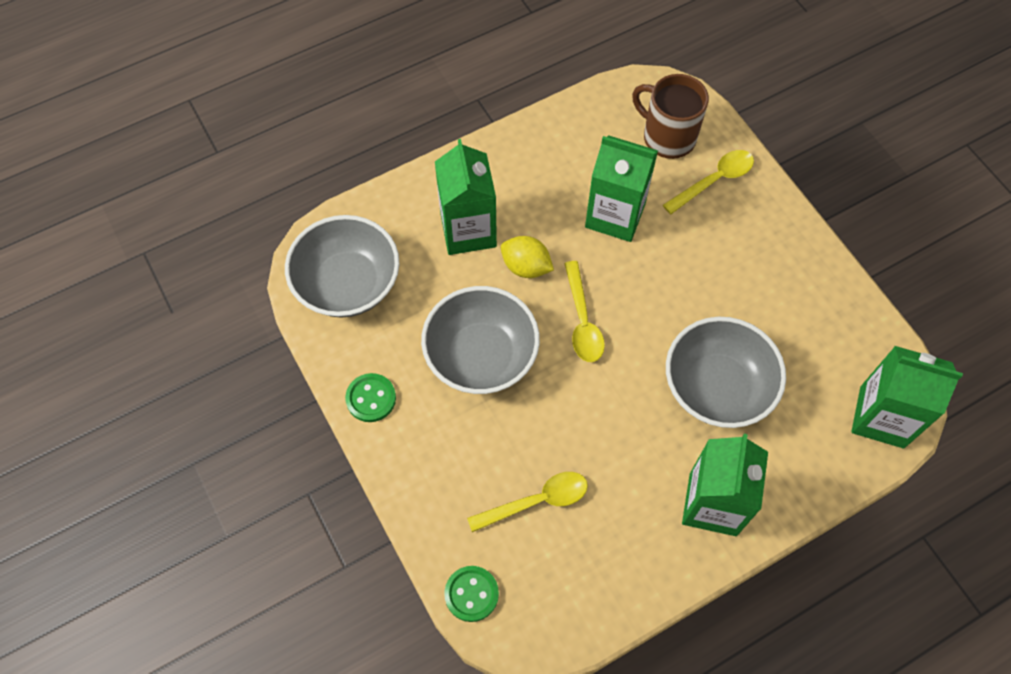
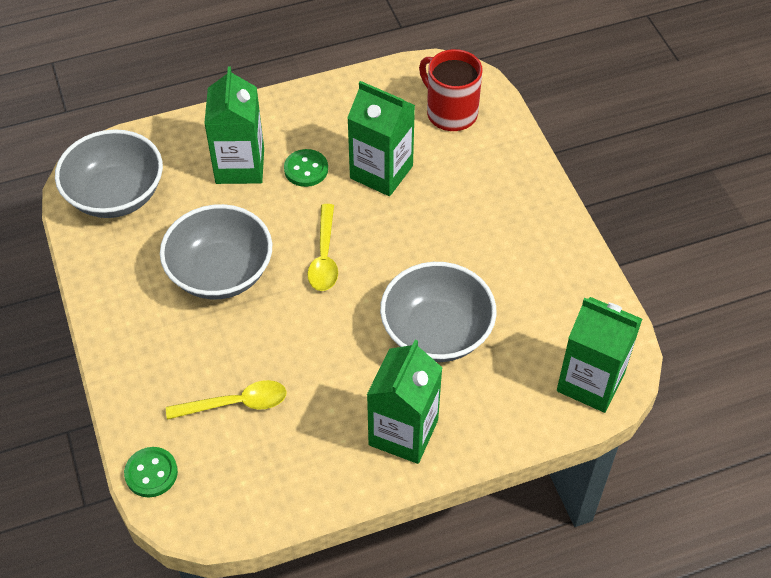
camera: 10 degrees right, 10 degrees down
green button [345,373,396,422] -> green button moved to [284,149,328,187]
yellow lemon [501,236,554,278] -> none
brown mug [632,74,709,159] -> red mug [419,49,482,131]
yellow spoon [663,150,754,214] -> none

